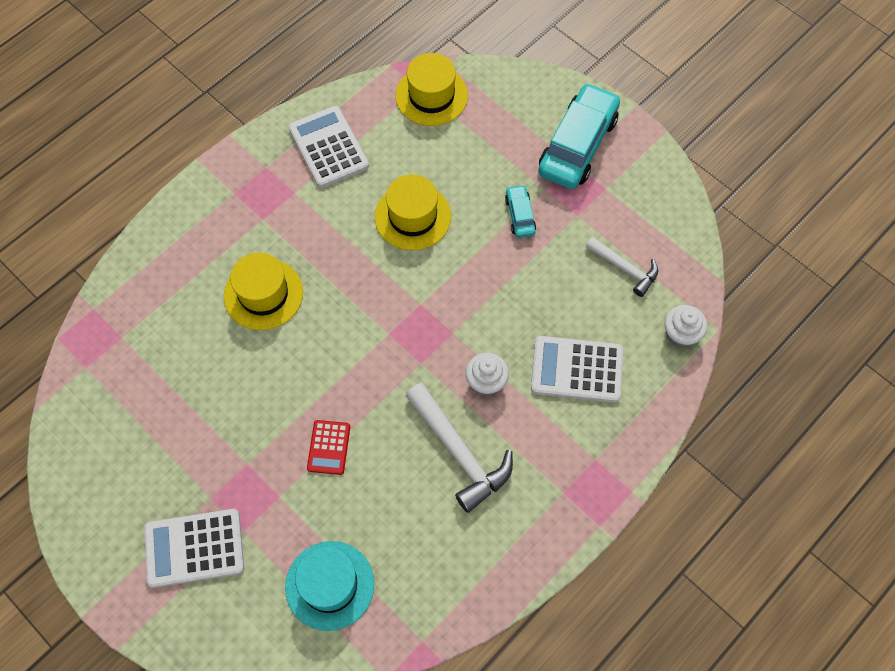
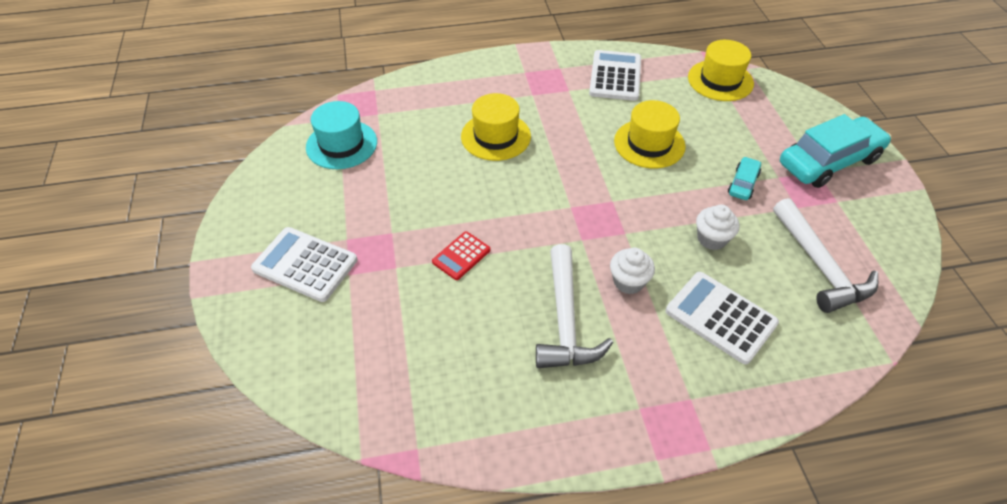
camera: 35 degrees right, 15 degrees down
turquoise hat [285,541,374,631] -> turquoise hat moved to [306,101,377,169]
white hammer [586,237,658,297] -> white hammer [773,198,878,313], size x1.63
white cupcake [664,305,707,348] -> white cupcake moved to [696,205,739,250]

